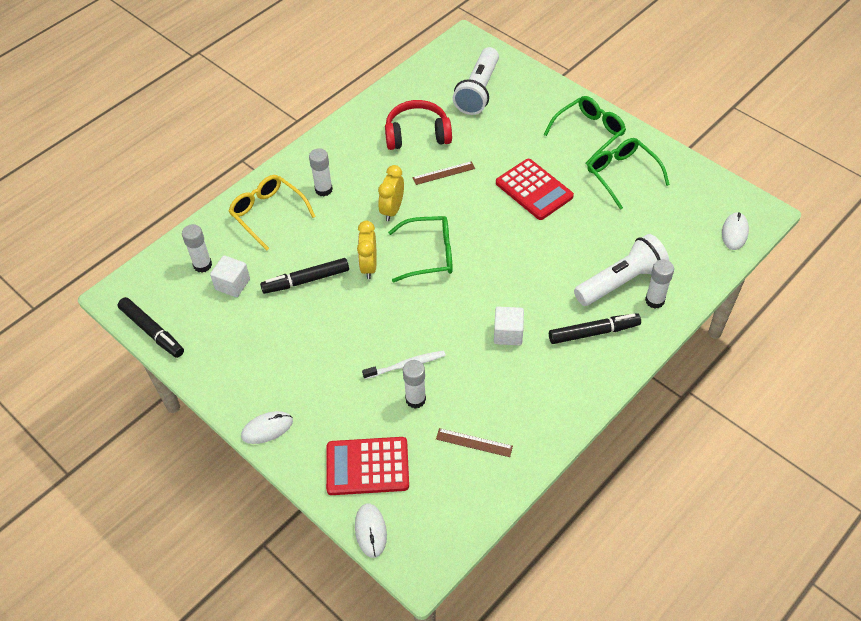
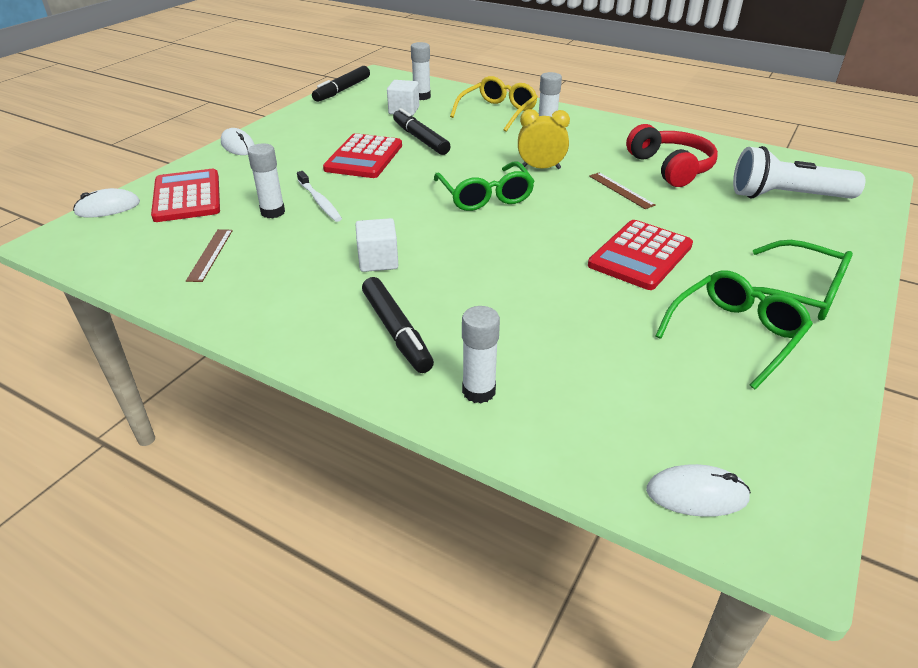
camera: 75 degrees right, 15 degrees down
yellow clock [357,221,377,279] -> none
white flashlight [574,234,669,306] -> none
none -> red calculator [323,133,402,178]

